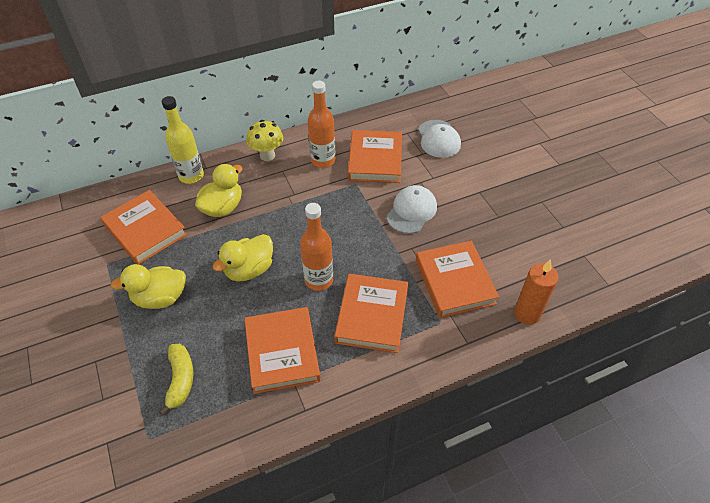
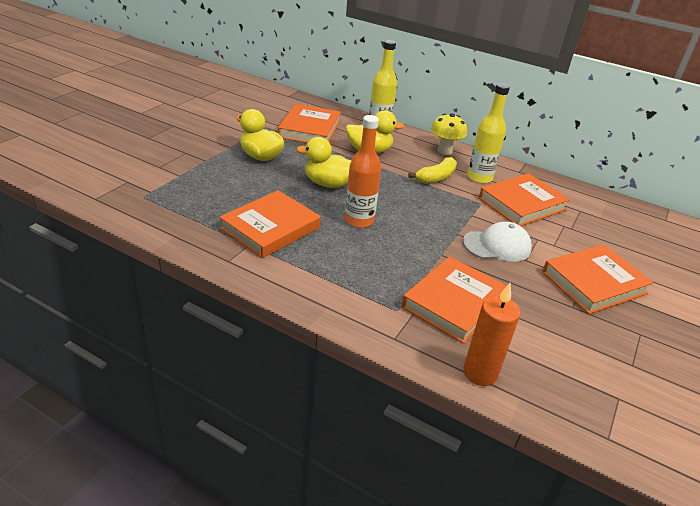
camera: 50 degrees right, 15 degrees down
yellow banana [159,344,193,416] -> yellow banana moved to [408,157,457,184]
orange bottle [308,81,335,168] -> yellow bottle [467,83,510,184]
orange book [334,274,408,353] -> orange book moved to [542,244,654,314]
white cap [418,120,461,158] -> none

